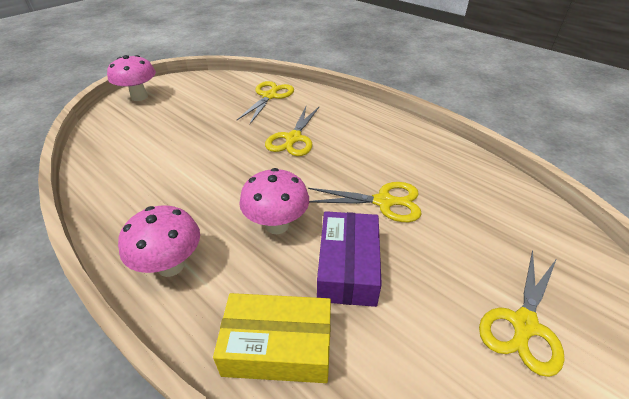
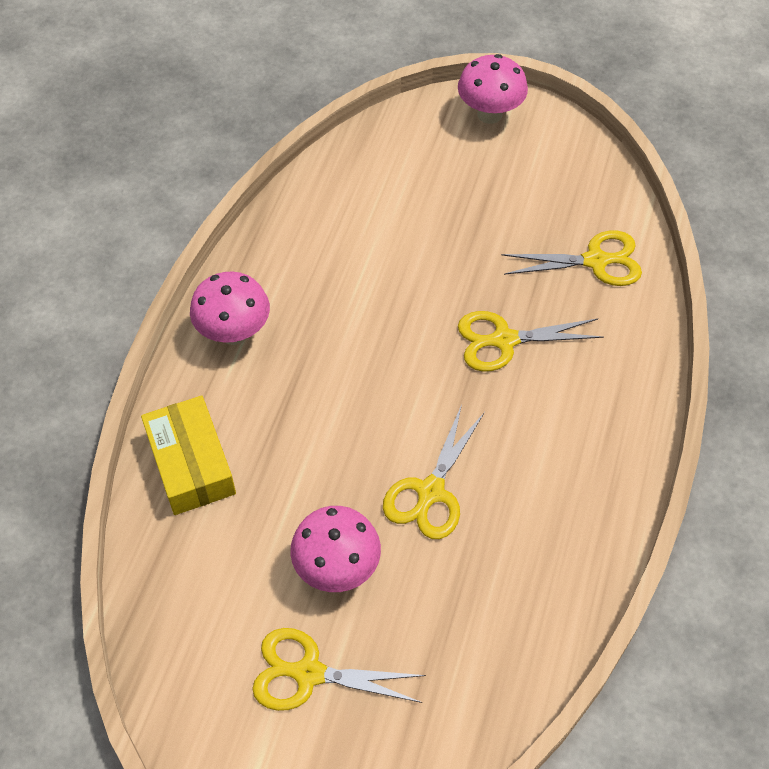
camera: 65 degrees right, 15 degrees up
pink mushroom [239,168,309,234] -> pink mushroom moved to [290,506,381,592]
yellow scissors [308,182,422,222] -> yellow scissors turned 45 degrees clockwise [383,404,485,539]
purple box [317,211,382,307] -> none

